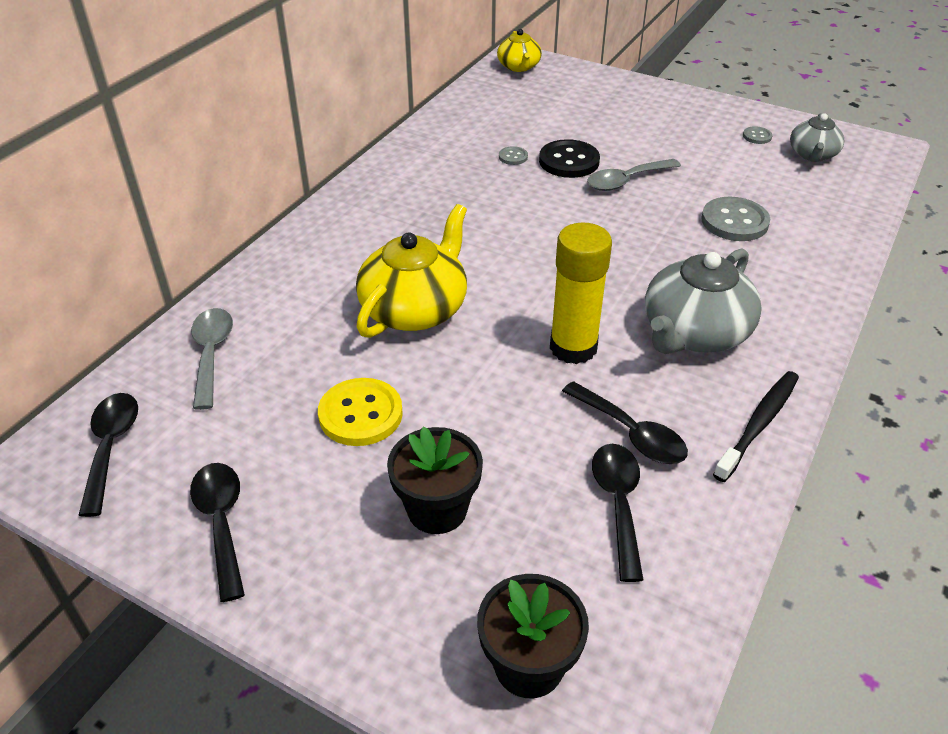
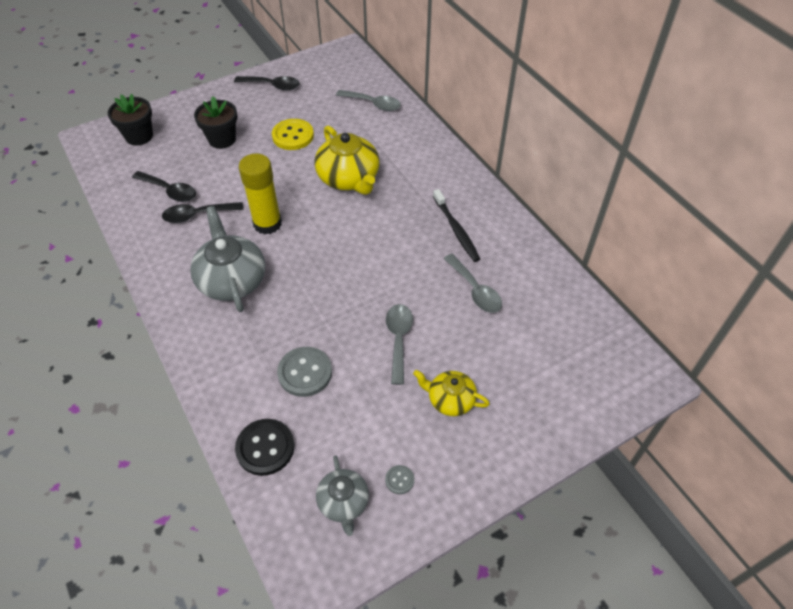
camera: 120 degrees right, 10 degrees up
black spoon [78,393,138,517] -> none
yellow teapot [497,29,542,72] -> yellow teapot moved to [413,370,490,416]
grey button [499,146,528,165] -> grey spoon [443,254,502,313]
black button [539,139,600,178] -> black button moved to [235,419,294,476]
black toothbrush [713,371,799,482] -> black toothbrush moved to [433,189,480,262]
grey teapot [790,113,844,162] -> grey teapot turned 150 degrees counterclockwise [316,456,369,536]

